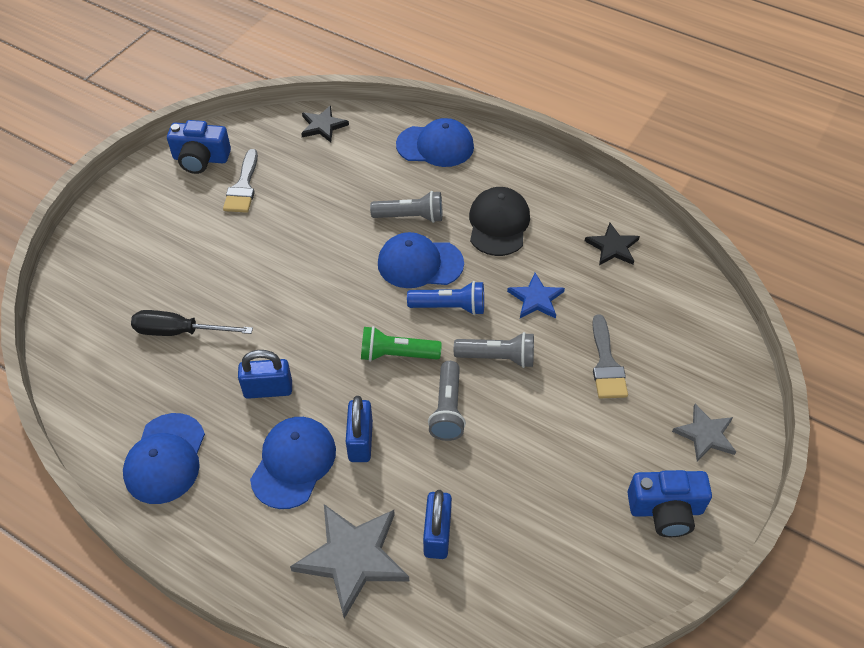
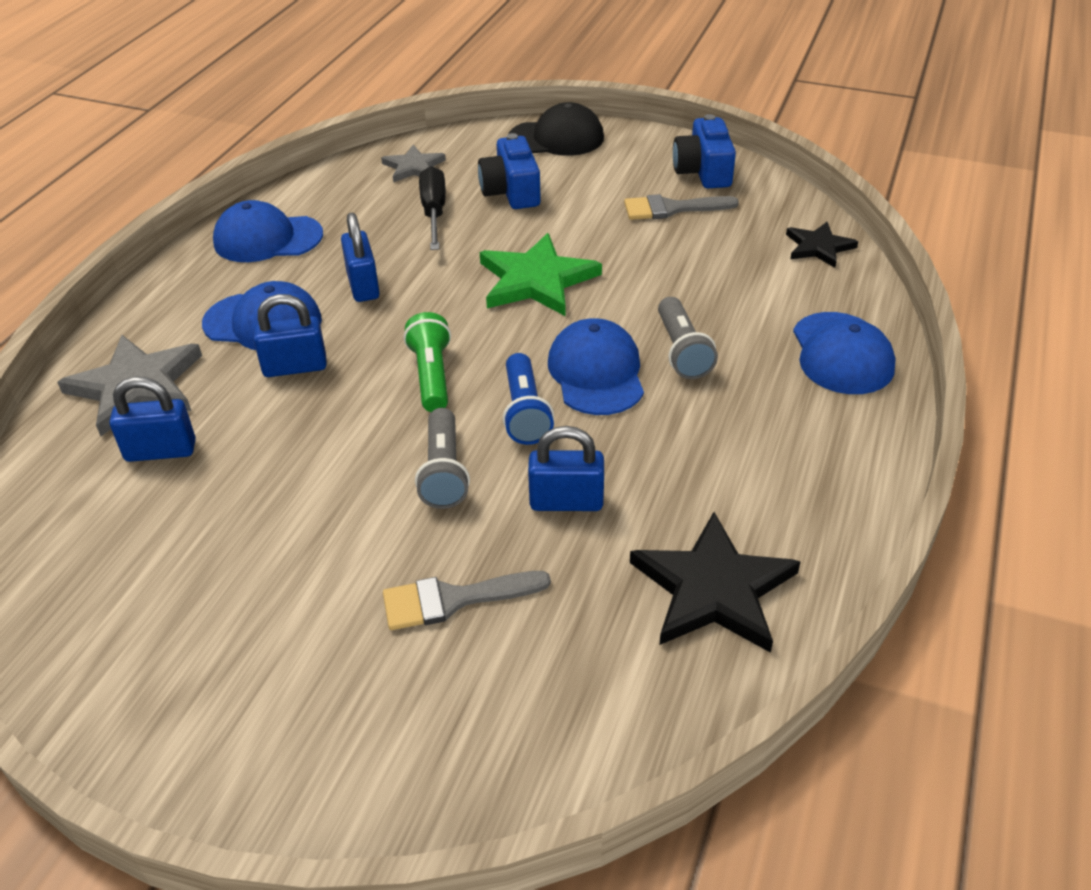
camera: 80 degrees right, 10 degrees down
grey flashlight [428,361,466,441] -> none
black cap [469,187,530,256] -> black cap moved to [508,102,604,156]
blue star [507,273,565,319] -> blue padlock [528,426,604,511]
black star [585,223,640,265] -> black star [630,512,801,653], size x1.70
blue camera [627,470,712,537] -> blue camera moved to [478,133,541,209]
grey star [672,404,736,461] -> grey star moved to [381,145,446,182]
none -> green star [480,233,602,316]

